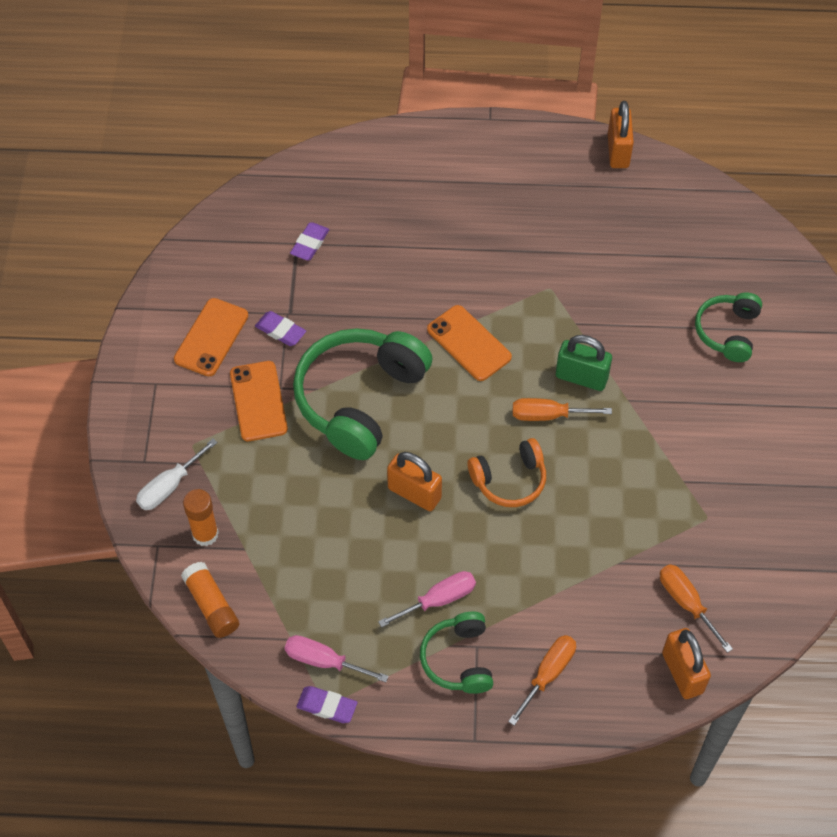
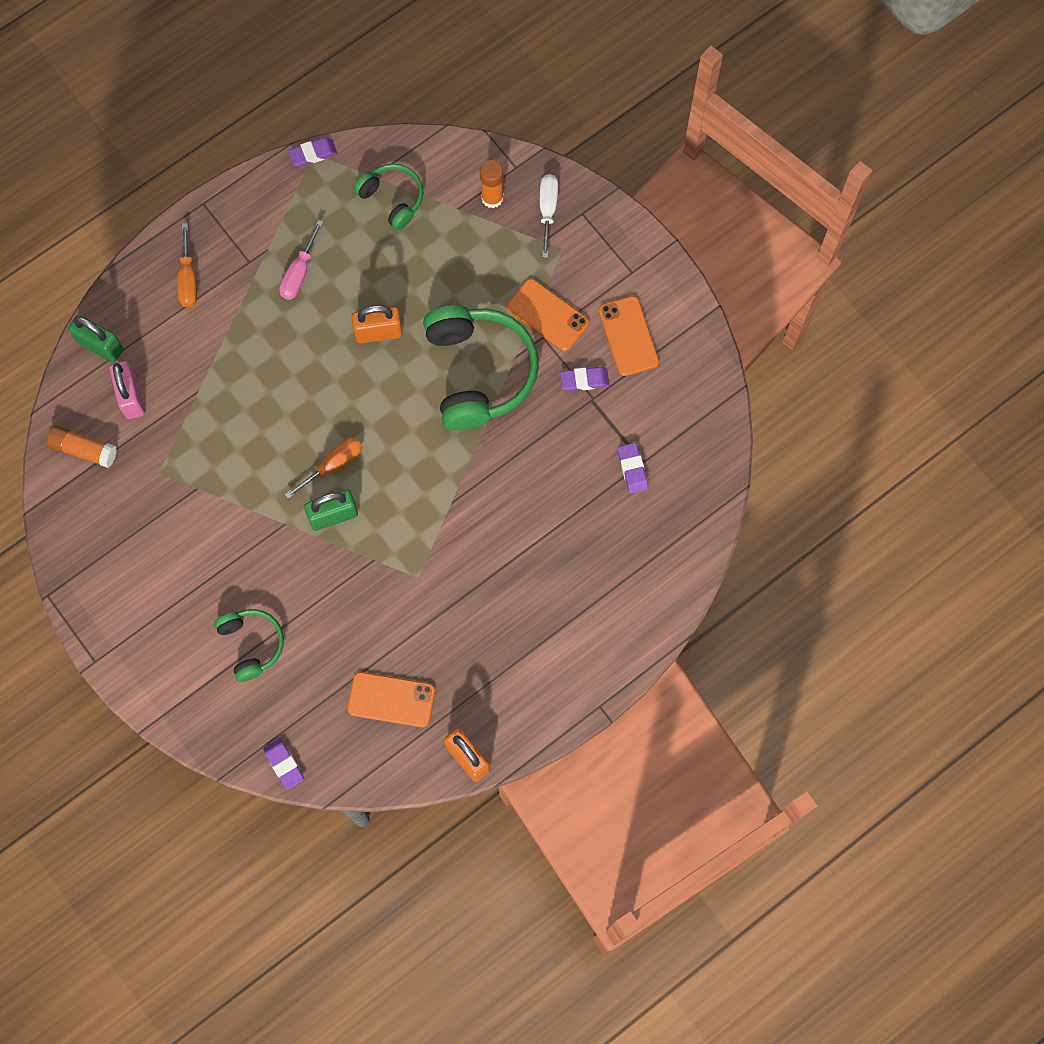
camera: 140 degrees right, 15 degrees up
orange glue stick [181,562,239,638] -> orange glue stick moved to [47,425,117,468]
pink screwdriver [285,635,389,682] -> none
green headphones [420,612,493,694] -> green headphones moved to [354,164,423,230]
orange phone [427,305,512,381] -> orange phone moved to [347,672,435,727]
orange headphones [468,438,546,507] -> none
orange screwdriver [660,564,733,653] -> pink padlock [109,361,145,419]
orange padlock [662,628,711,699] -> green padlock [68,315,123,363]
none -> purple eraser [263,739,304,790]

